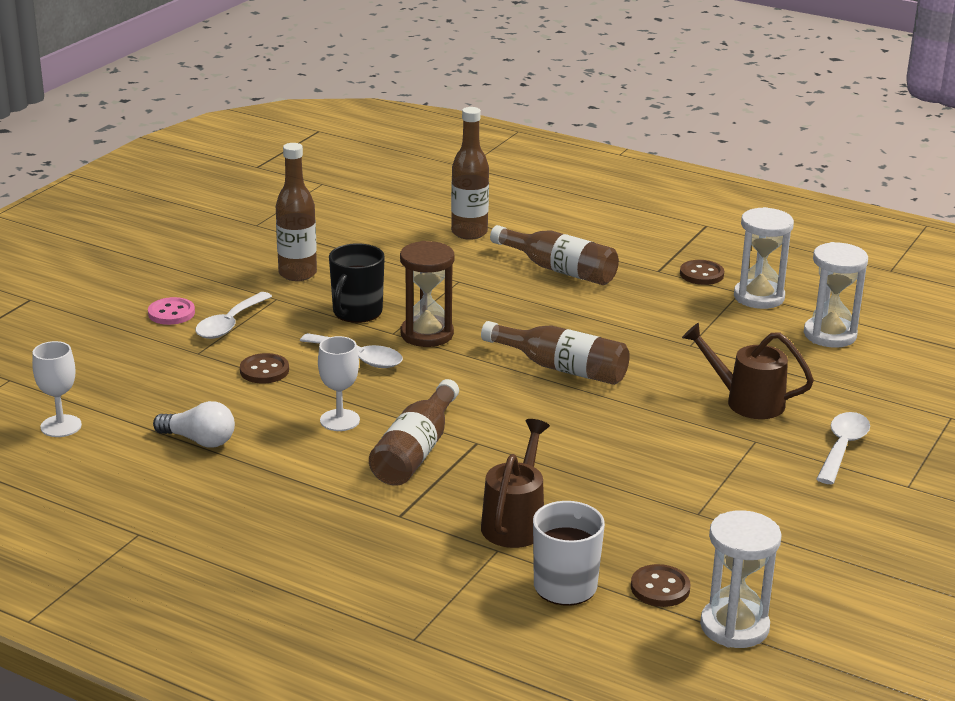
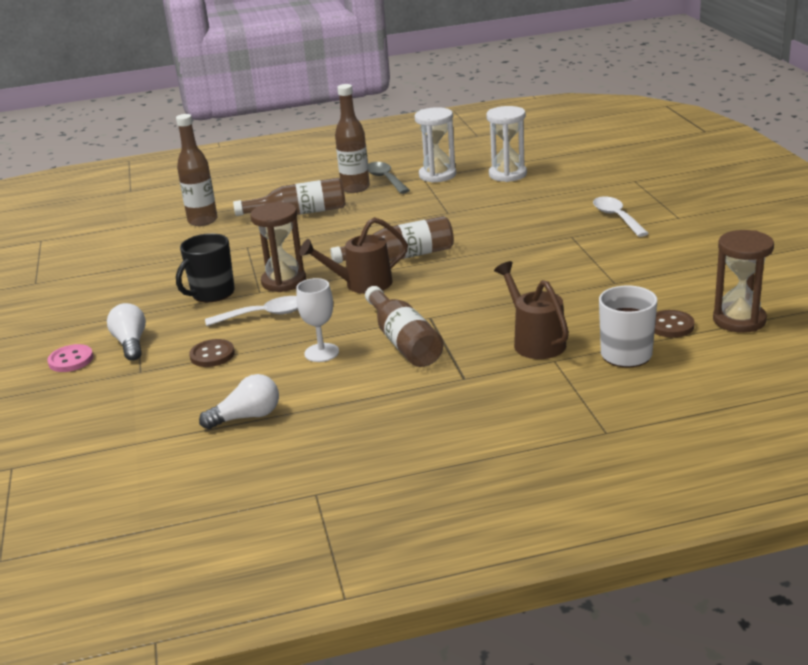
camera: 40 degrees left, 0 degrees up
white goblet [32,341,82,437] -> none
white spoon [195,292,272,339] -> white light bulb [107,303,146,361]
brown bottle [276,143,317,281] -> brown bottle moved to [335,84,370,193]
black mug [329,243,385,323] -> black mug turned 60 degrees clockwise [176,233,235,302]
brown button [680,260,724,285] -> grey spoon [368,162,410,194]
brown watering can [682,323,814,419] -> brown watering can moved to [299,217,408,294]
white hourglass [700,510,782,648] -> brown hourglass [713,230,774,333]

